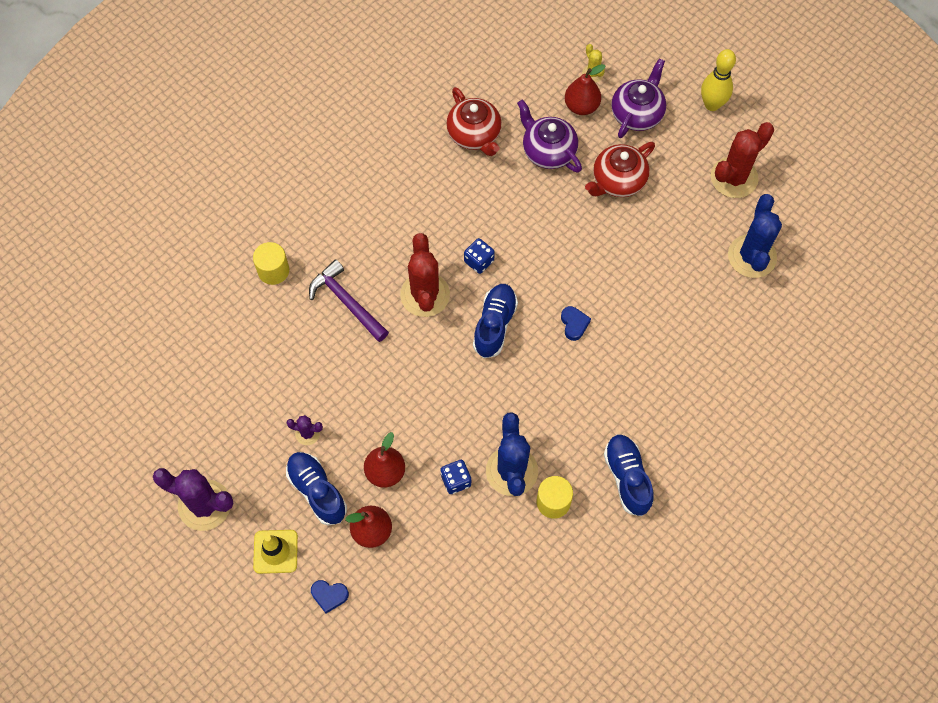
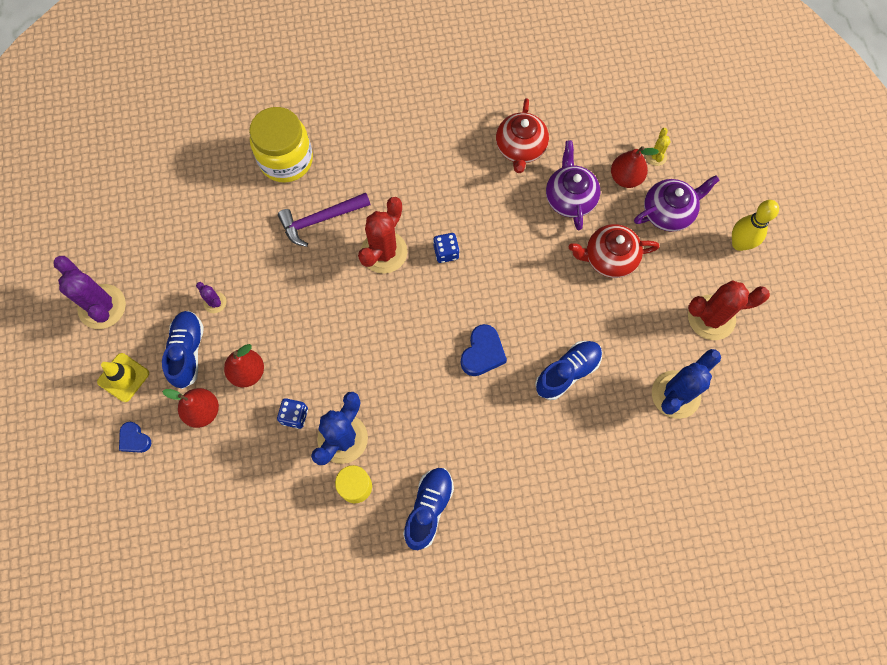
camera: 35 degrees right, 5 degrees up
yellow cylinder [253,242,289,285] -> yellow jar [249,107,313,183]
purple hammer [309,259,389,342] -> purple hammer turned 105 degrees counterclockwise [278,193,371,247]
blue shoe [473,284,518,358] -> blue shoe moved to [535,341,602,400]
blue heart [561,306,591,341] -> blue heart [461,324,507,376], size x1.56

